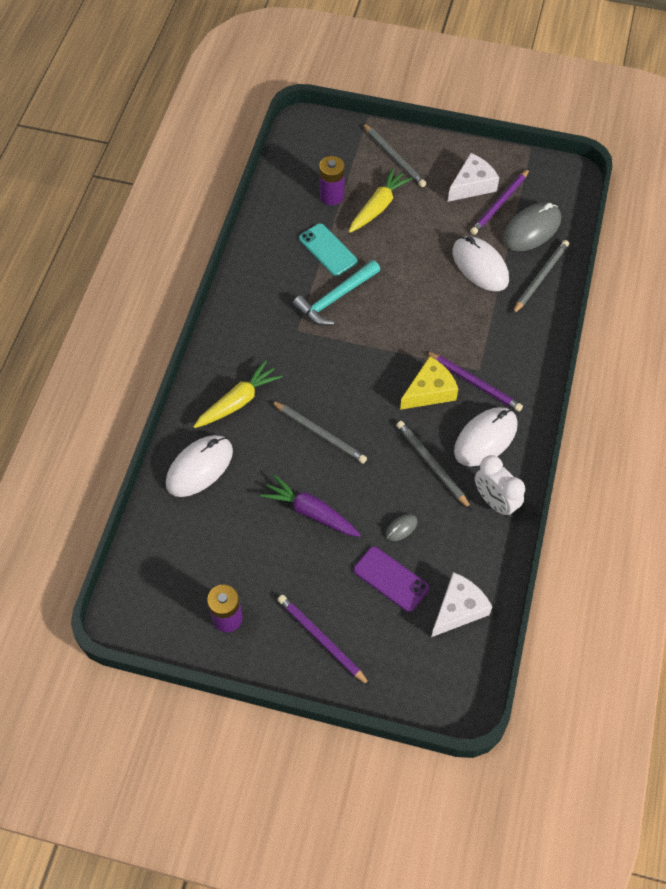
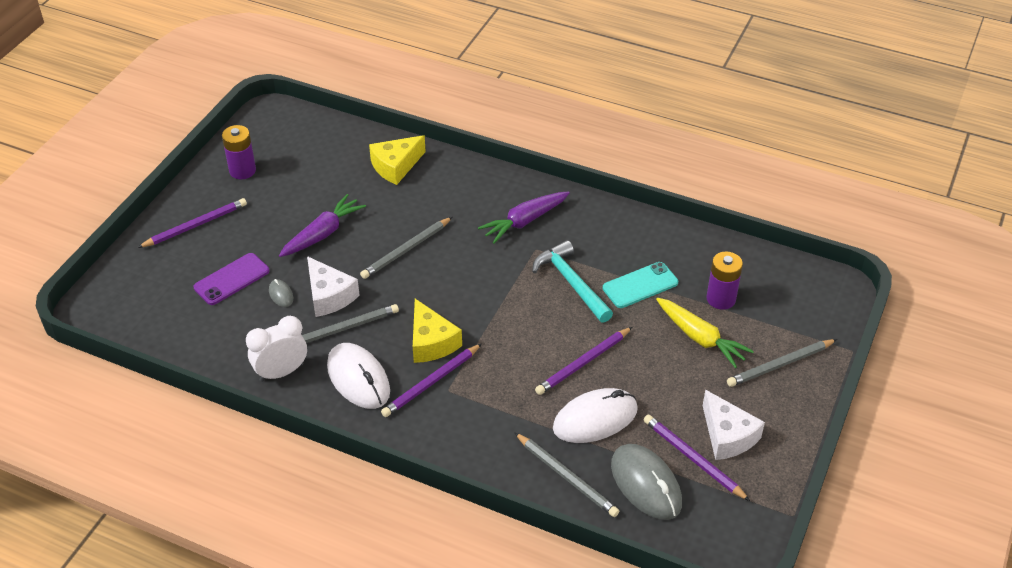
camera: 100 degrees right, 15 degrees down
white mouse [166,435,233,497] -> yellow cheese [369,135,426,185]
yellow carrot [193,360,283,428] -> none
white cheese [431,572,492,637] -> white cheese moved to [307,256,360,317]
none -> purple carrot [478,191,570,243]
none -> purple pencil [535,327,632,395]

